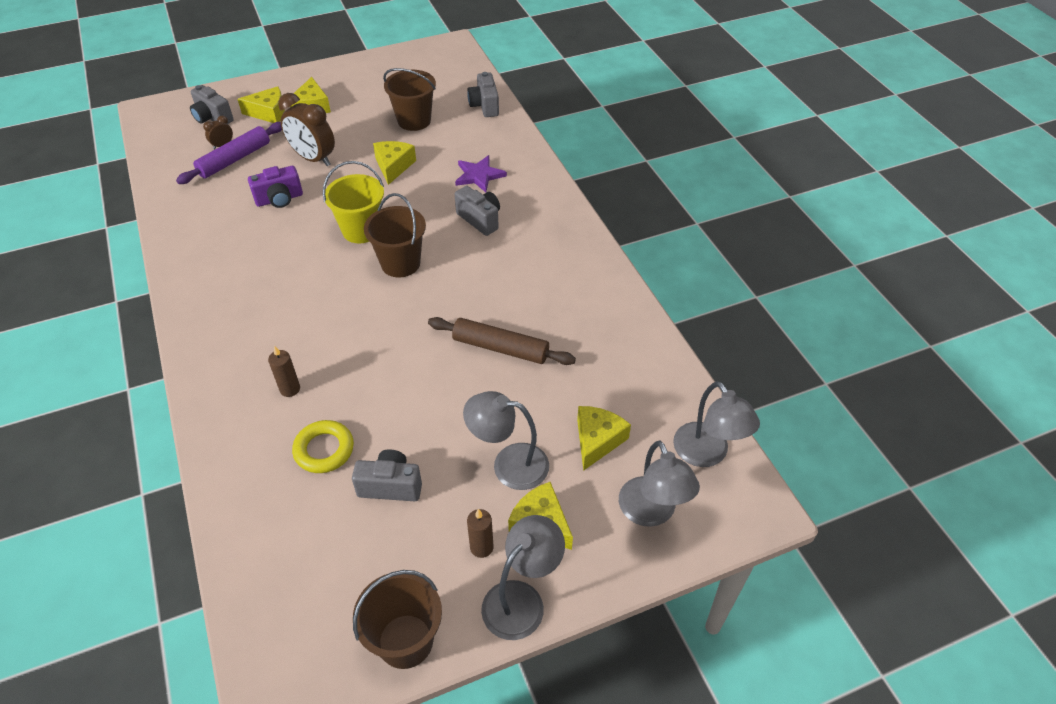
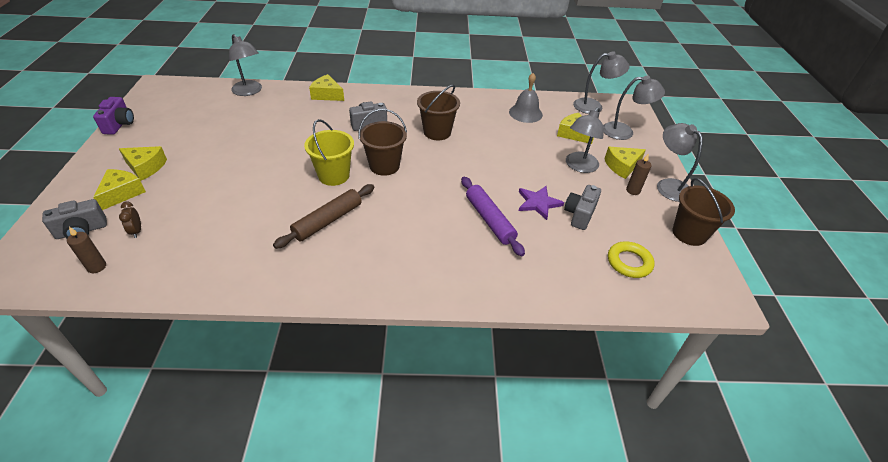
camera: 70 degrees left, 5 degrees down
purple rolling pin [176,122,282,184] -> purple rolling pin moved to [461,177,525,257]
purple camera [248,166,303,208] -> purple camera moved to [93,97,134,135]
brown candle [268,345,300,397] -> brown candle moved to [67,227,106,273]
brown clock [278,93,335,166] -> none
yellow ring [292,420,354,473] -> yellow ring moved to [608,241,655,278]
yellow cheese [373,141,416,185] -> yellow cheese moved to [309,74,344,101]
brown bucket [383,68,436,131] -> brown bucket moved to [417,84,460,140]
brown rolling pin [428,317,576,365] -> brown rolling pin moved to [273,184,375,249]
purple star [455,155,507,192] -> purple star moved to [519,186,564,220]
grey camera [467,72,499,117] -> grey lamp [229,34,262,96]
none -> grey bell [509,73,543,123]

